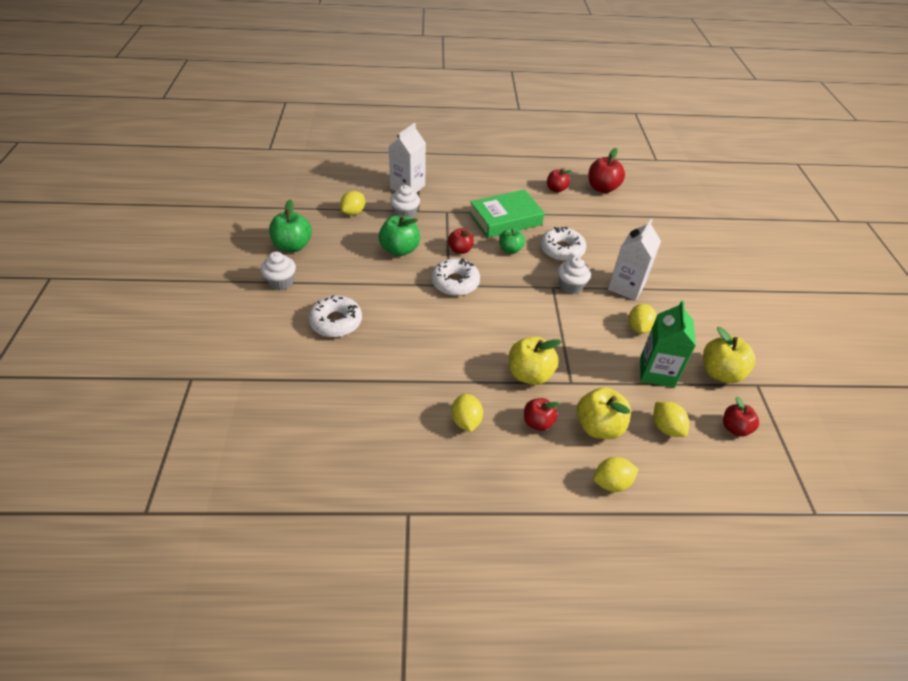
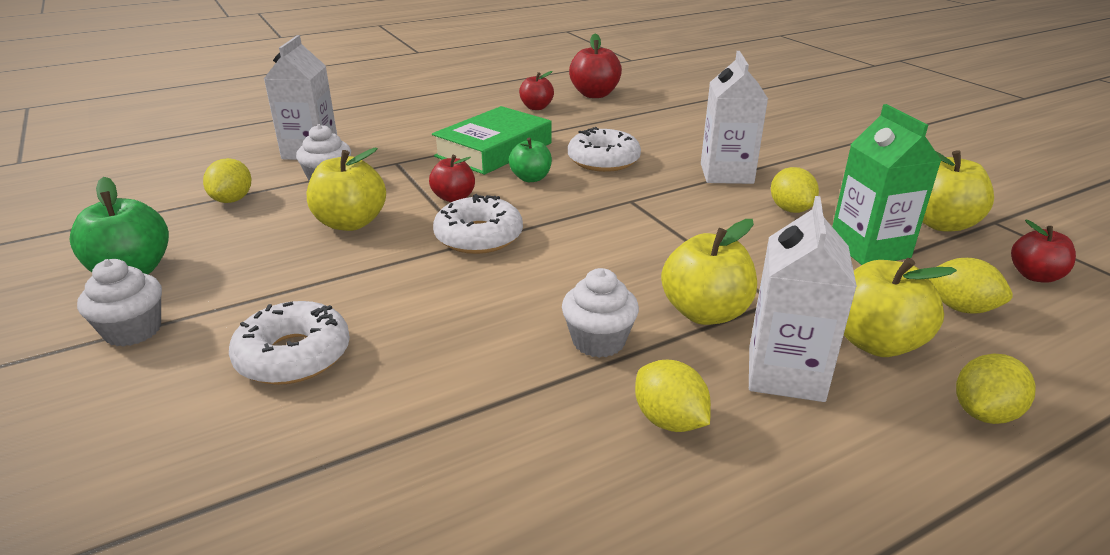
camera: 25 degrees left, 15 degrees down
green apple [379,215,420,256] -> yellow apple [307,148,386,231]
red apple [524,398,559,431] -> white carton [749,196,857,402]
white cupcake [558,257,591,294] -> white cupcake moved to [562,268,639,358]

